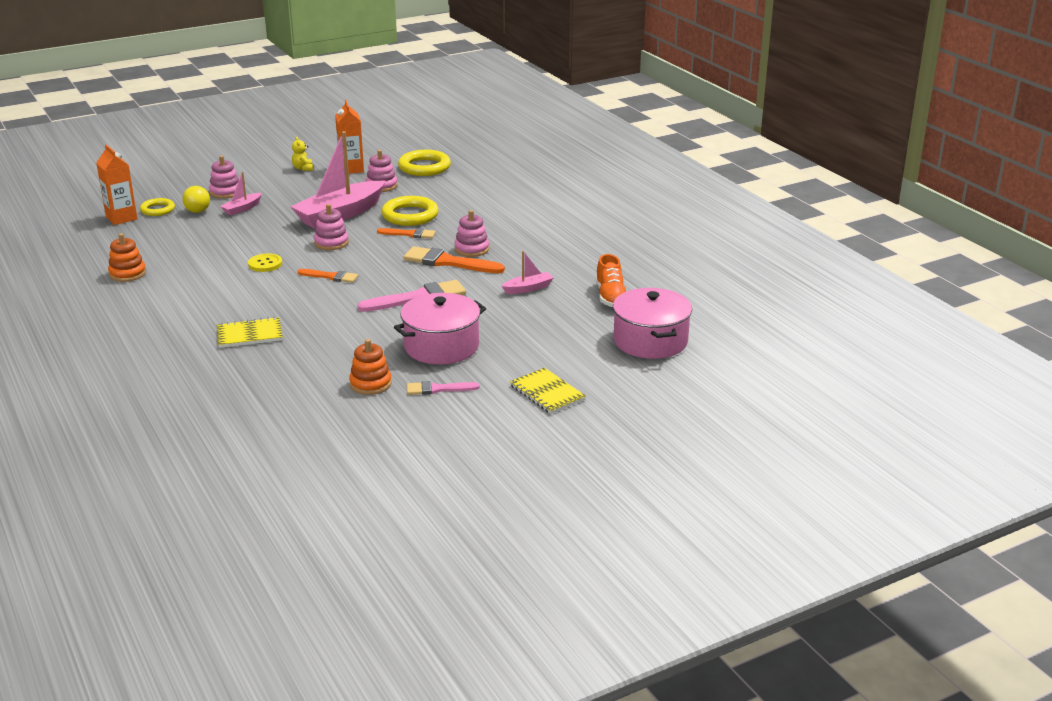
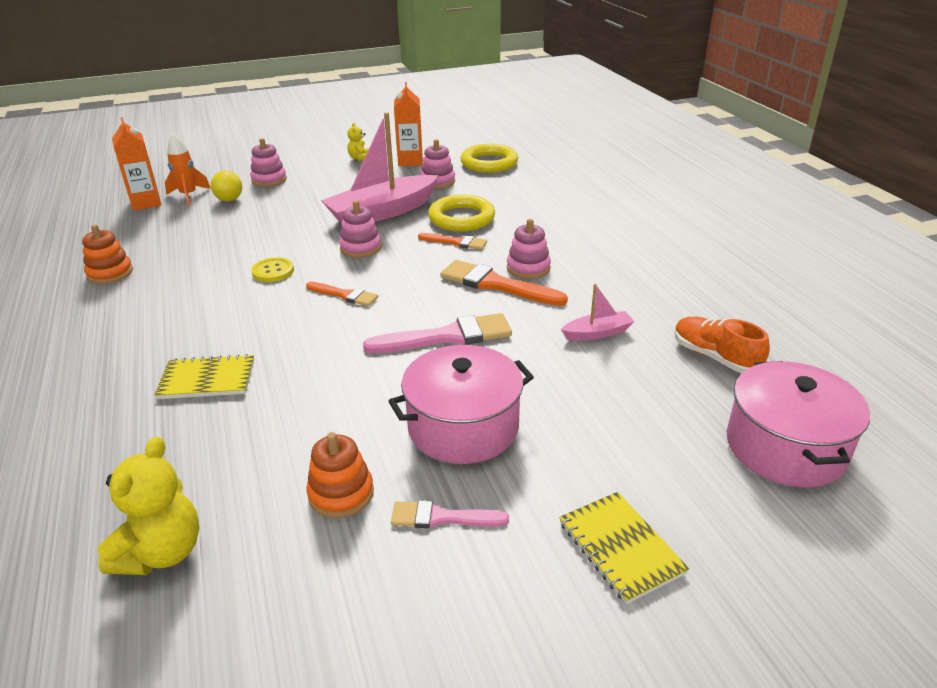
camera: 10 degrees right, 5 degrees up
yellow ring [140,198,175,216] -> orange rocket [165,133,211,206]
pink boat [220,172,262,216] -> none
orange shoe [596,254,626,307] -> orange shoe turned 135 degrees clockwise [674,317,770,374]
none -> yellow teddy bear [98,437,199,575]

